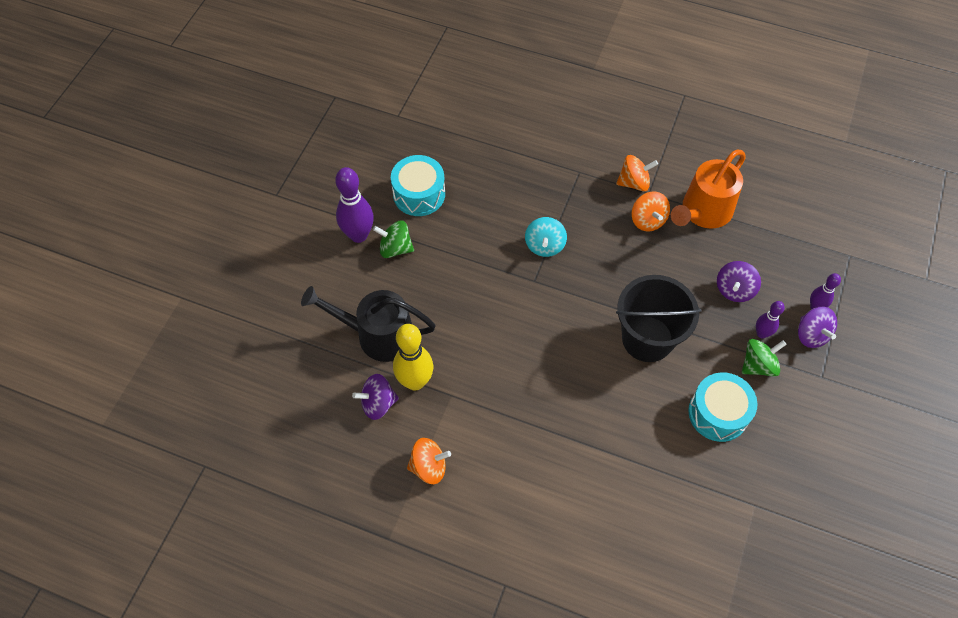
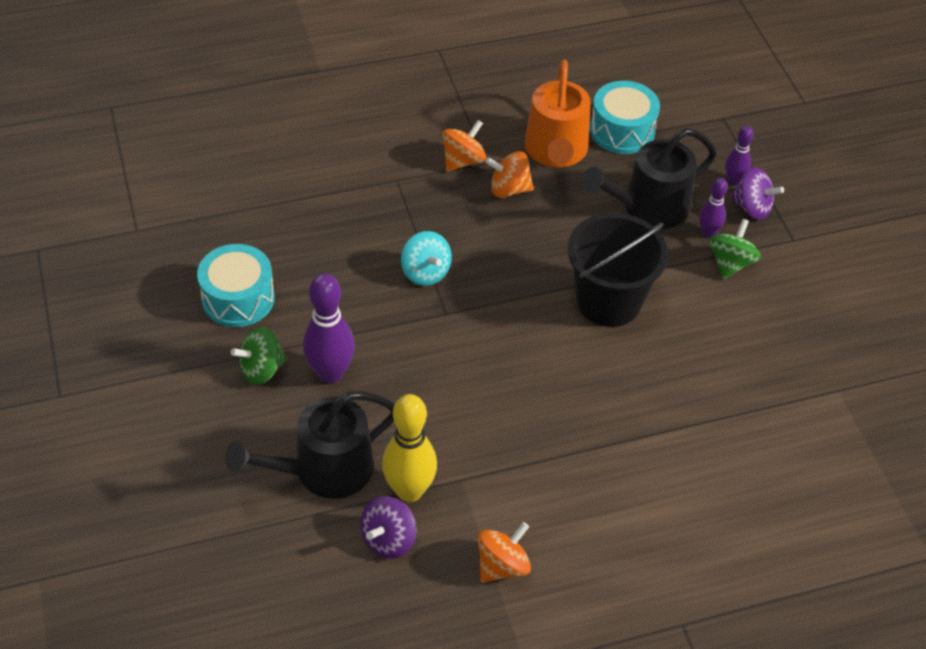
camera: 40 degrees left, 10 degrees down
purple bowling pin [335,167,374,243] -> purple bowling pin moved to [303,273,355,384]
orange spinning top [632,191,670,231] -> orange spinning top turned 150 degrees clockwise [485,151,534,198]
turquoise drum [688,372,757,442] -> turquoise drum moved to [590,81,660,154]
purple spinning top [717,261,761,302] -> black watering can [582,128,717,229]

